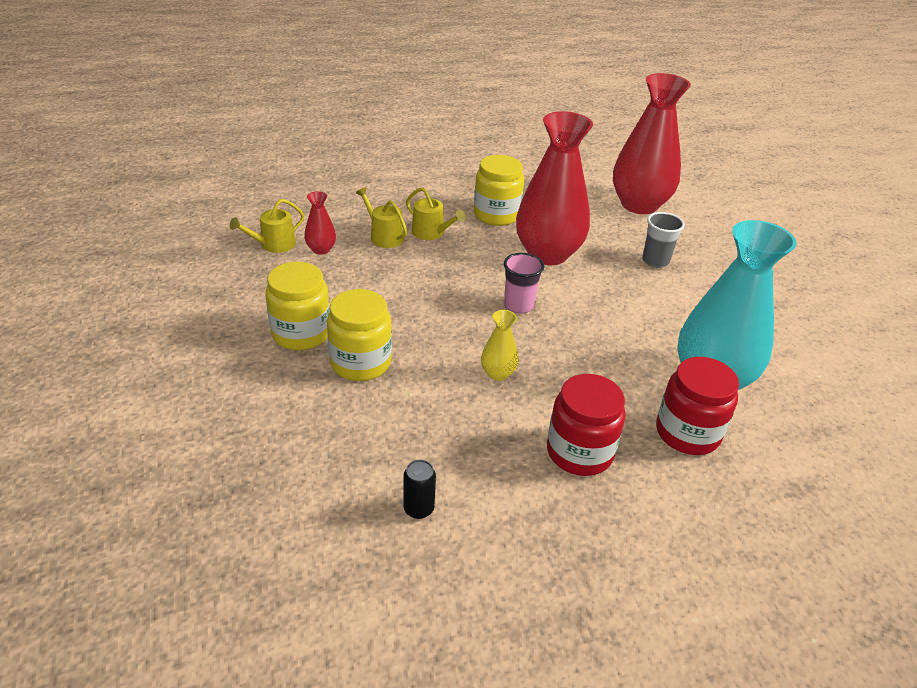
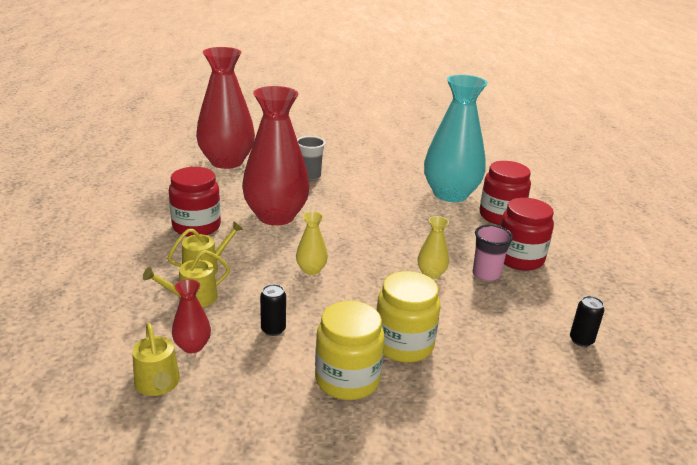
camera: 75 degrees left, 10 degrees down
yellow jar [474,155,524,226] -> red jar [169,167,221,237]
pink cup [504,253,544,314] -> pink cup moved to [473,225,513,282]
none -> black can [260,284,286,336]
none -> yellow vase [296,212,328,275]

